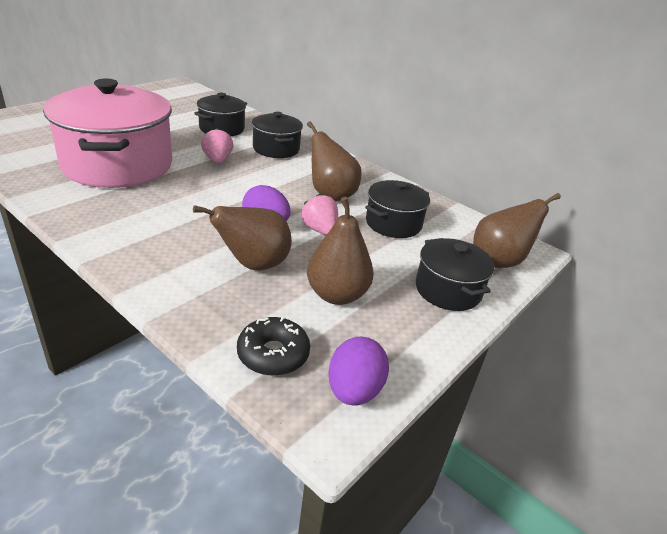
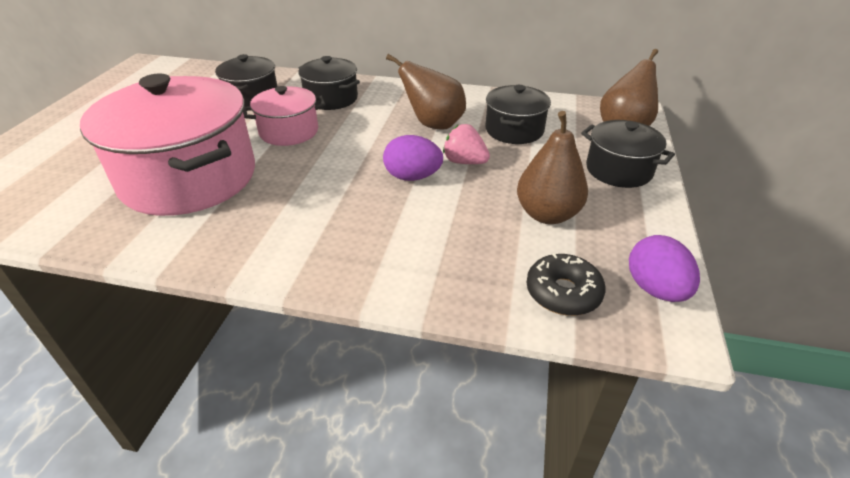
camera: 25 degrees left, 5 degrees up
brown pear [193,205,292,270] -> none
pink strawberry [201,128,233,163] -> pink pot [243,86,326,146]

